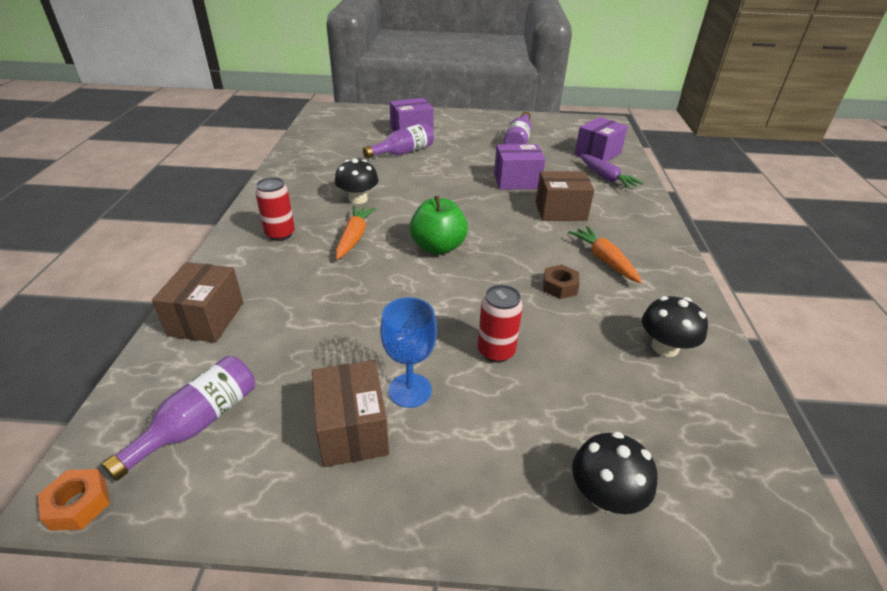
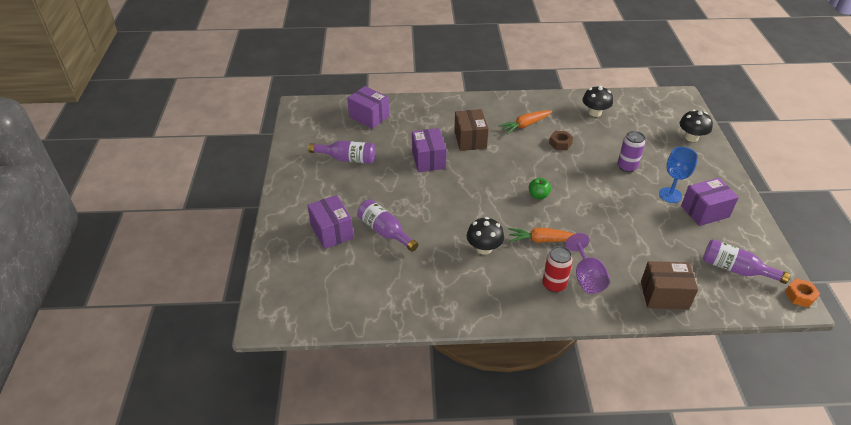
camera: 95 degrees left, 5 degrees up
brown box [312,360,389,467] -> purple box [681,178,739,226]
green apple [410,196,468,255] -> green apple [529,178,551,199], size x0.55
red can [478,285,523,363] -> purple can [617,131,645,172]
purple carrot [580,154,644,189] -> none
none -> purple goblet [565,233,610,294]

